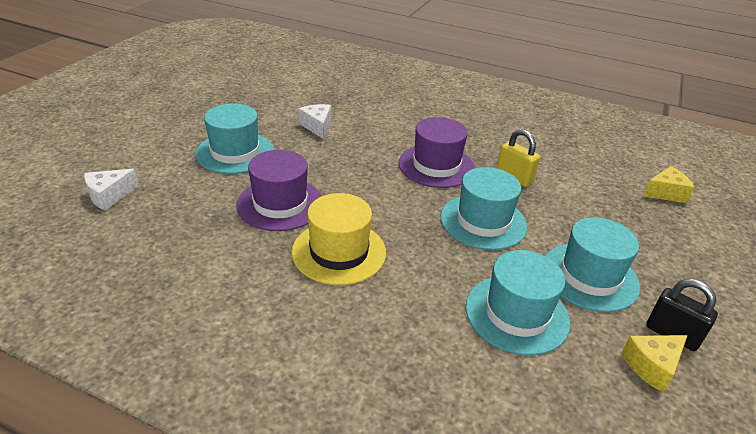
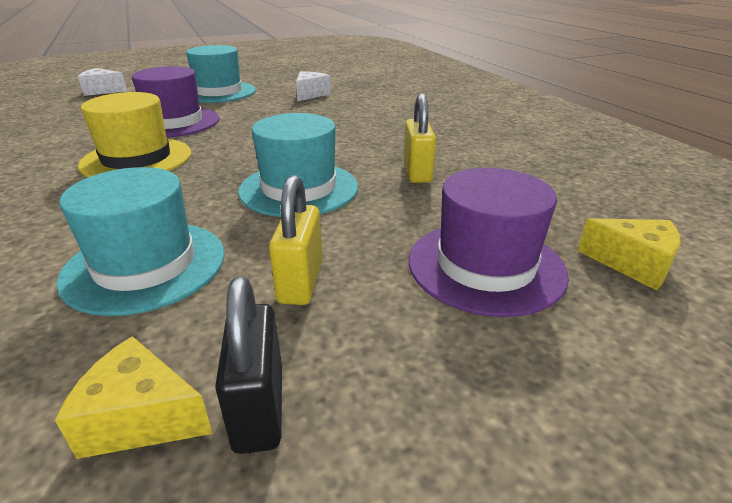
camera: 45 degrees right, 5 degrees down
purple hat [399,117,475,188] -> purple hat moved to [409,168,569,317]
turquoise hat [546,217,640,312] -> yellow padlock [269,175,322,305]

